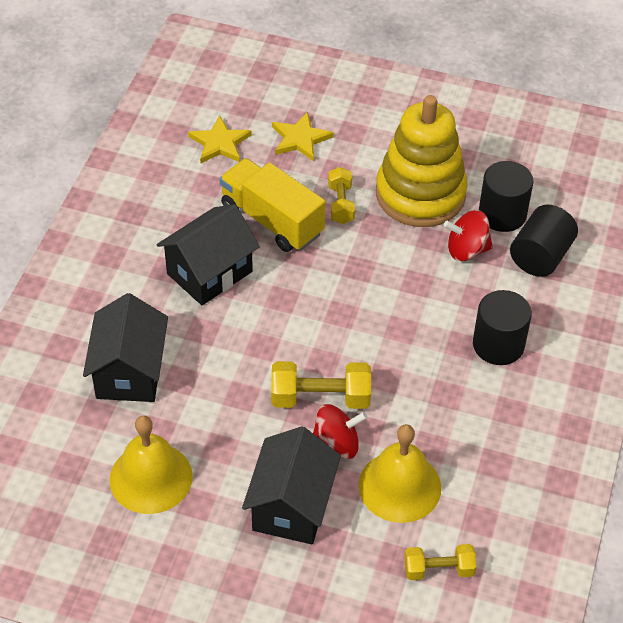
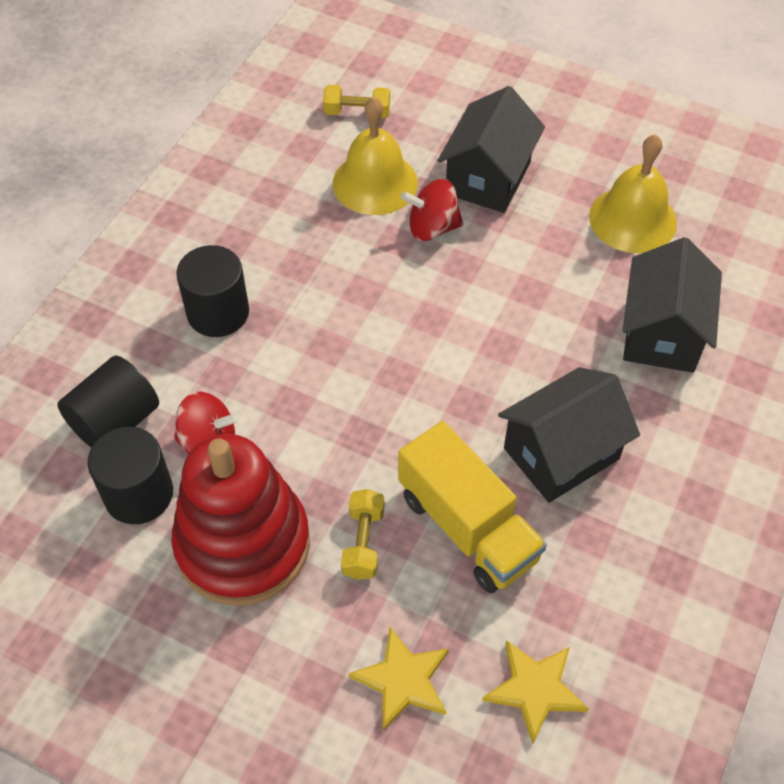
camera: 170 degrees left, 5 degrees up
yellow dumbbell [271,361,371,409] -> none
yellow stacking toy [376,95,468,227] -> red stacking toy [171,434,310,606]

